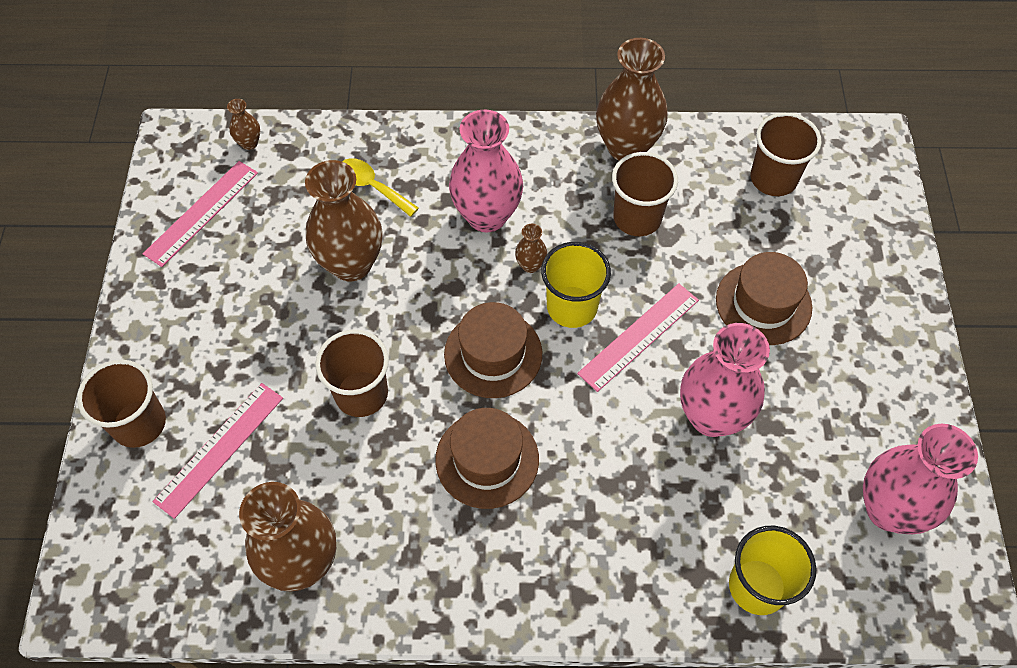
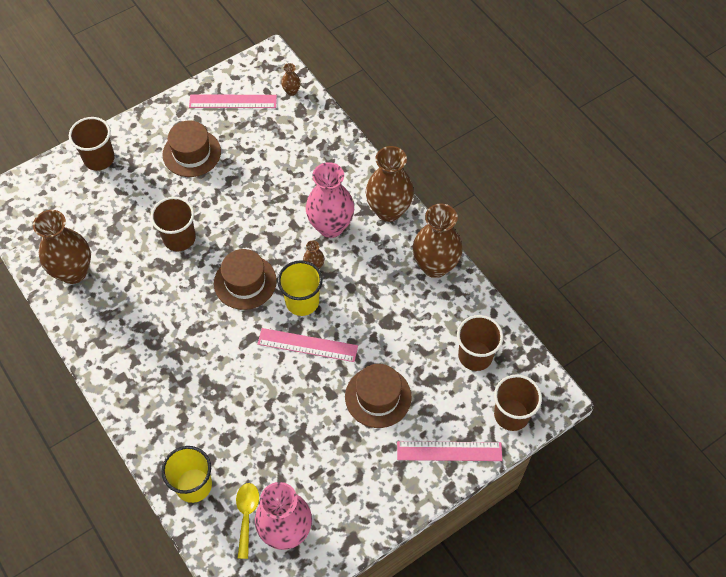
camera: 55 degrees right, 0 degrees up
pink ruler [153,383,283,519] -> pink ruler moved to [397,441,502,461]
brown vase [305,160,383,281] -> brown vase moved to [366,146,414,222]
yellow spoon [342,158,419,217] -> yellow spoon moved to [236,483,259,559]
brown hat [435,408,539,509] -> brown hat moved to [162,120,221,177]
brown cup [612,152,678,236] -> brown cup moved to [494,374,542,431]
pink vase [680,323,770,437] -> none

